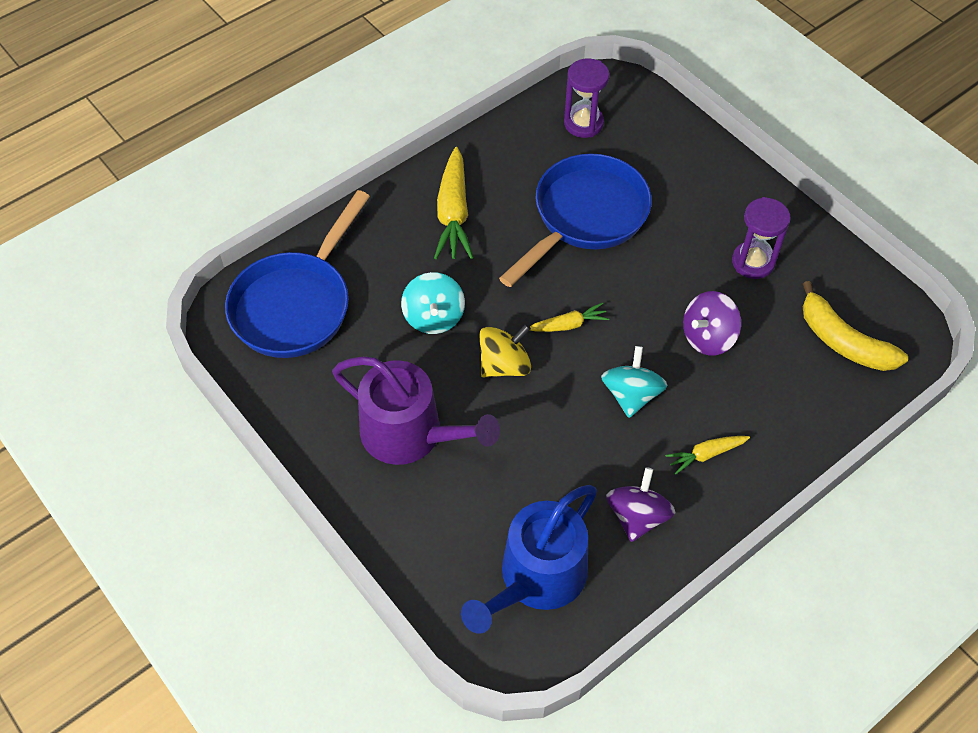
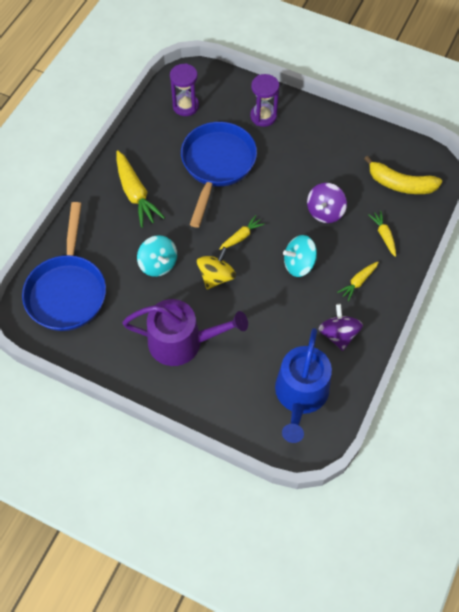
camera: 25 degrees left, 5 degrees up
turquoise spinning top [601,346,667,418] -> turquoise spinning top turned 90 degrees counterclockwise [283,235,317,277]
purple hourglass [732,197,791,279] -> purple hourglass moved to [250,74,279,127]
none -> yellow carrot [369,211,396,257]

